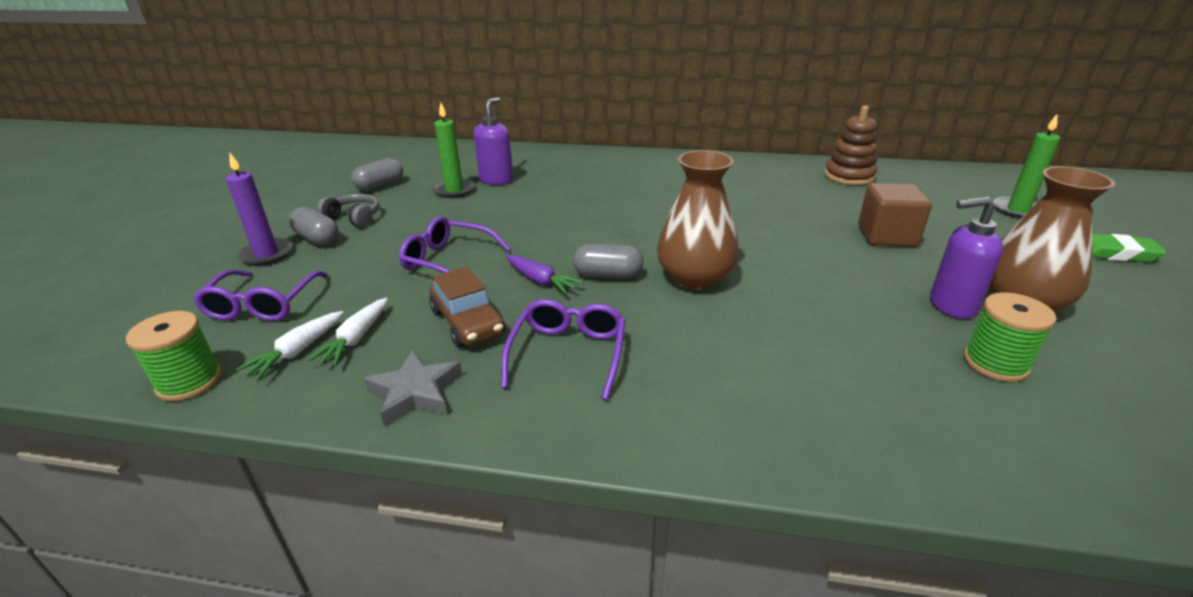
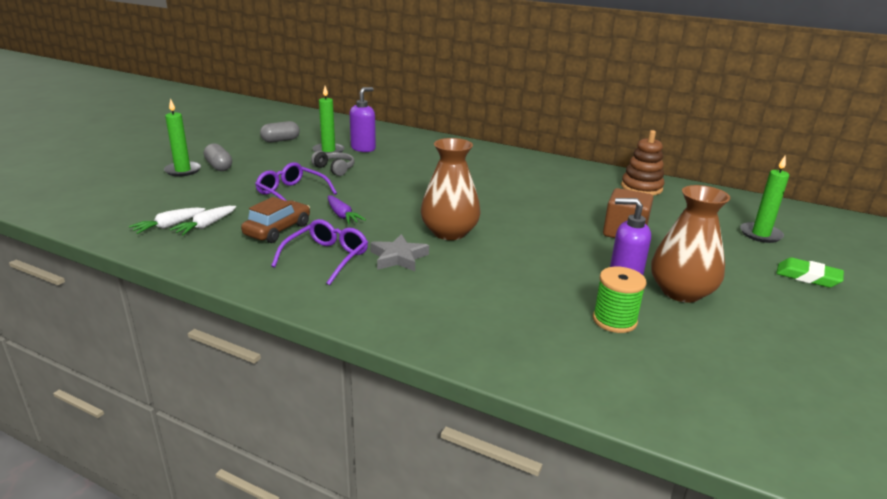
camera: 15 degrees right, 5 degrees down
green spool [126,311,222,401] -> none
purple glasses [193,270,328,321] -> none
purple candle [226,153,293,266] -> green candle [164,98,201,177]
grey headphones [317,194,379,227] -> grey headphones moved to [311,151,355,176]
grey star [364,350,462,426] -> grey star moved to [370,234,429,271]
brown car [429,267,506,348] -> brown car turned 135 degrees counterclockwise [241,197,310,243]
grey capsule [573,244,644,279] -> none

